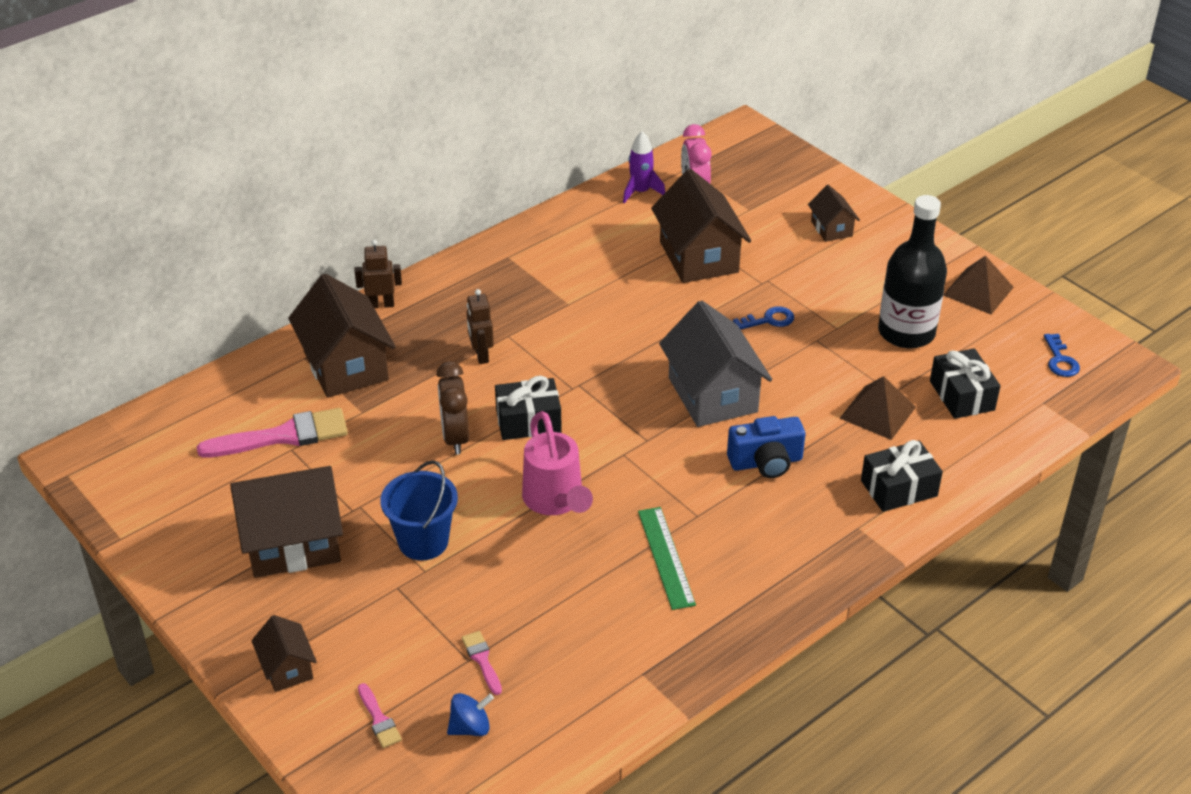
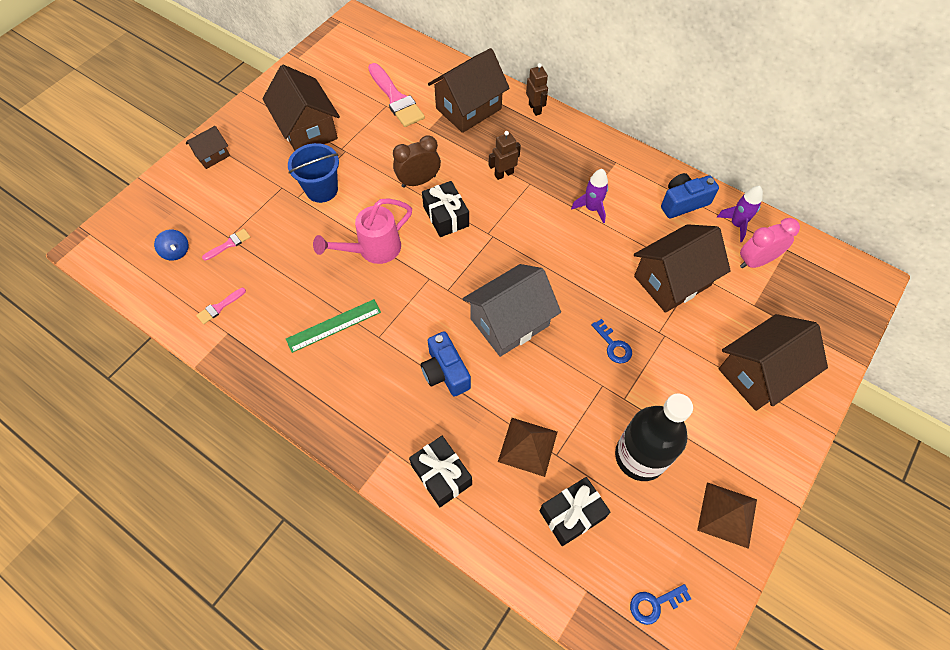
camera: 75 degrees right, 20 degrees up
pink brush [358,683,402,748] -> pink brush moved to [196,288,246,324]
brown house [808,185,860,242] -> brown house [719,314,828,411], size x1.94
none -> purple rocket [571,169,608,224]
none -> blue camera [661,173,719,219]

